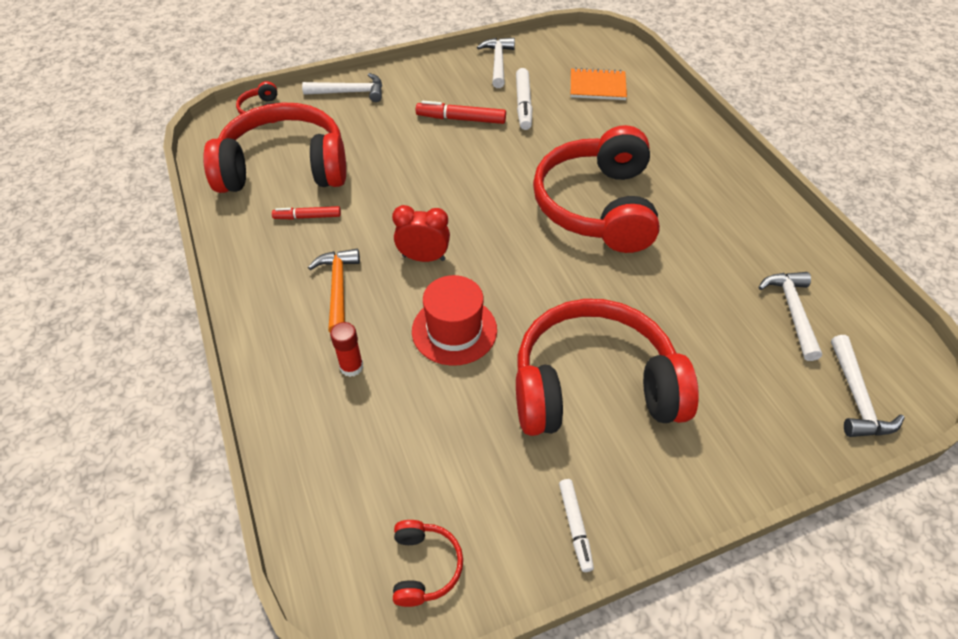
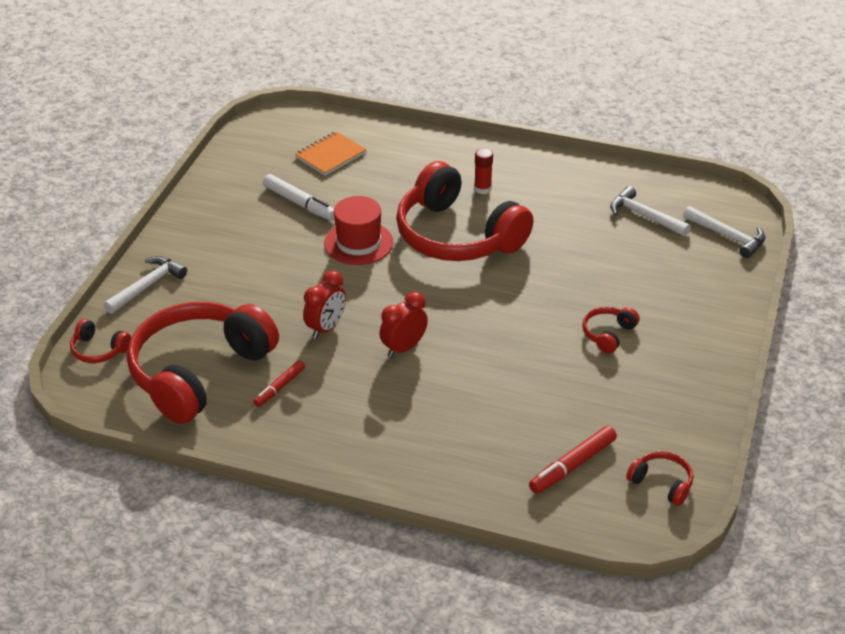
camera: 50 degrees left, 10 degrees down
orange hammer [308,249,360,332] -> none
red glue stick [330,322,363,377] -> red glue stick moved to [474,148,493,194]
red hat [412,275,497,366] -> red hat moved to [324,196,393,265]
red marker [416,101,506,124] -> red marker moved to [529,426,617,494]
white hammer [477,38,515,88] -> none
red headphones [516,299,699,436] -> red headphones [582,307,640,354], size x0.40
white marker [559,479,594,572] -> none
none -> red clock [303,270,346,339]

